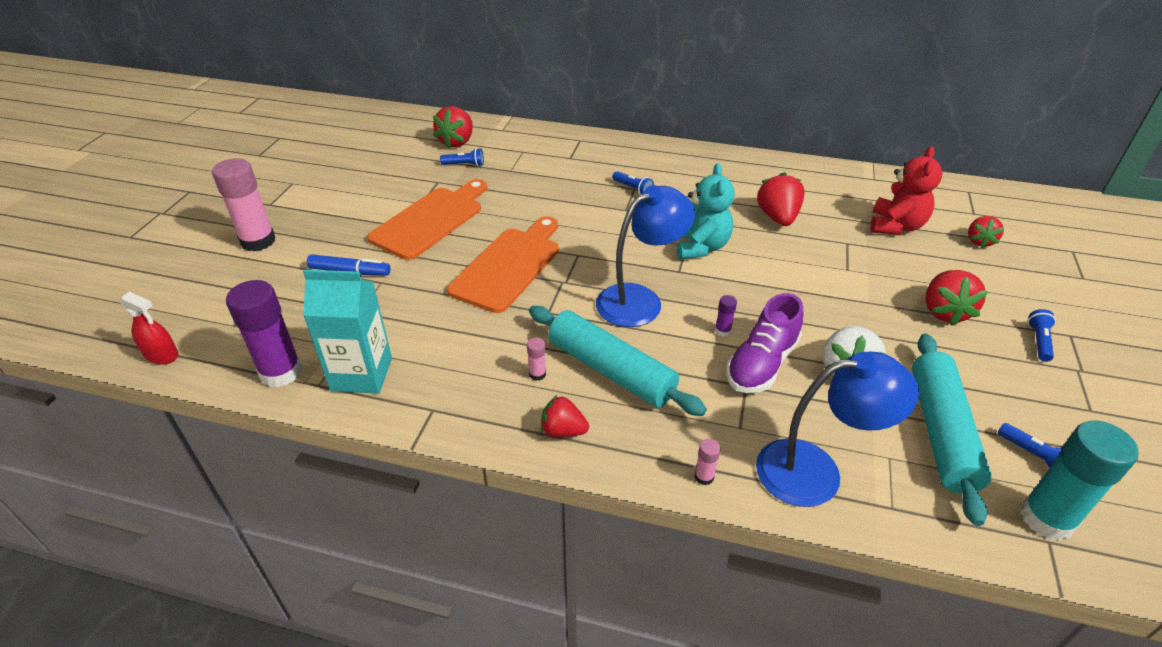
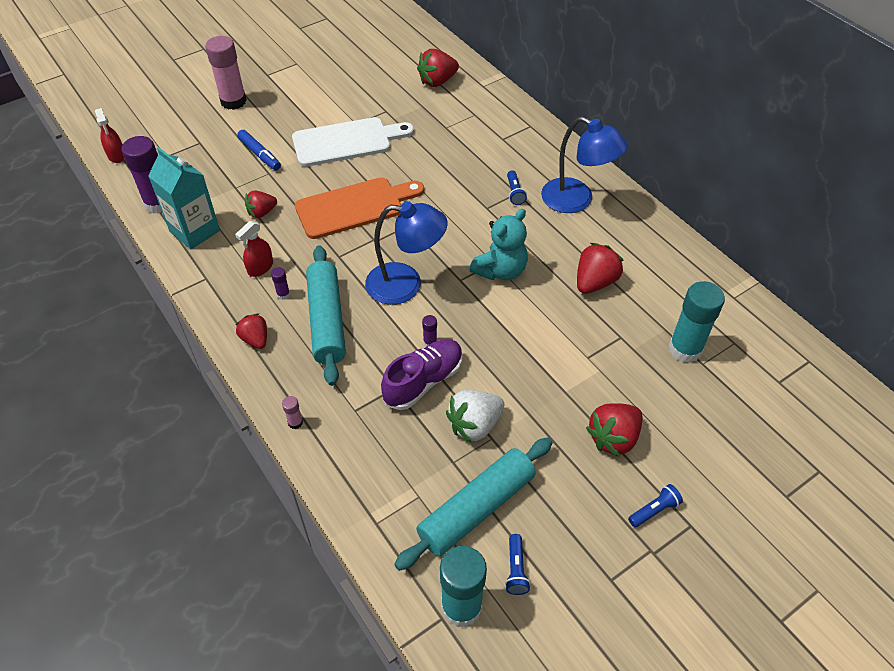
camera: 40 degrees right, 10 degrees up
orange cutting board [367,179,487,260] -> white cutting board [292,117,414,167]
blue flashlight [440,148,484,166] -> none
pink glue stick [527,338,546,381] -> purple glue stick [271,267,290,300]
purple shoe [726,293,803,393] -> purple shoe turned 150 degrees clockwise [381,339,463,410]
blue lamp [756,352,919,507] -> blue lamp moved to [541,116,628,213]
red teddy bear [870,146,942,235] -> turquoise glue stick [669,281,725,363]
red strawberry [968,216,1004,248] -> red strawberry moved to [245,190,277,218]
none -> red spray bottle [235,221,273,277]

